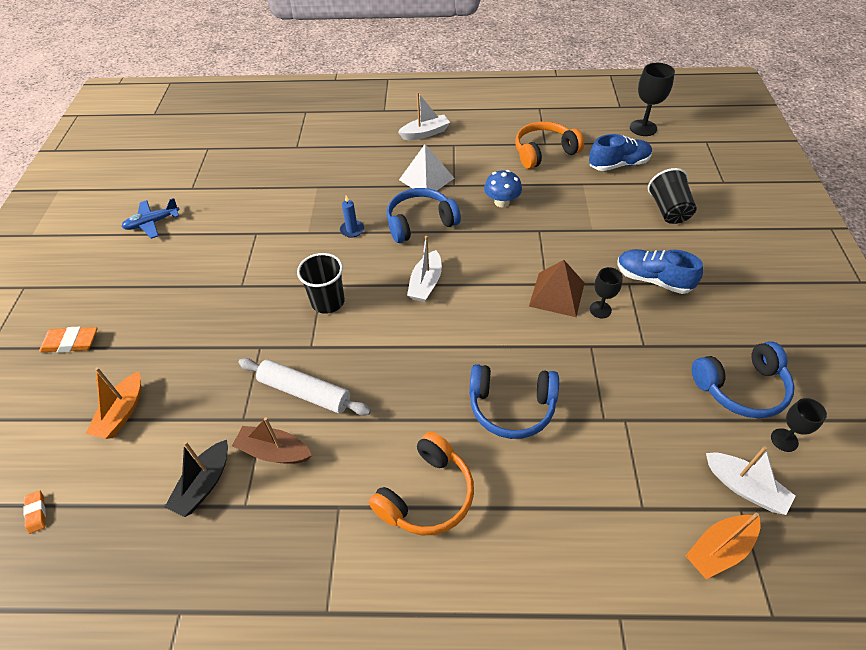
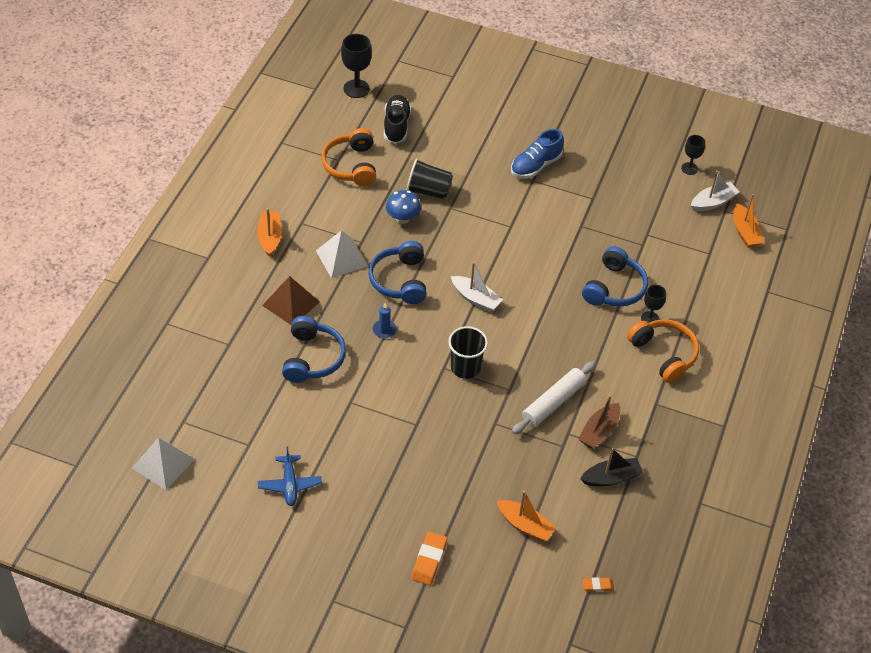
camera: 75 degrees left, 0 degrees up
black boat [165,440,228,517] -> black boat turned 60 degrees counterclockwise [580,448,643,486]
white boat [398,92,450,140] -> orange boat [257,208,282,257]
brown pyramid [529,260,585,317] -> brown pyramid moved to [262,276,320,325]
blue shoe [589,134,652,171] -> black shoe [384,95,411,144]
black goblet [590,267,623,318] -> black goblet moved to [641,285,666,323]
black cup [648,168,697,224] -> black cup moved to [407,159,453,199]
blue headphones [692,341,795,418] -> blue headphones moved to [282,316,346,383]
none -> white pyramid [132,437,195,490]

